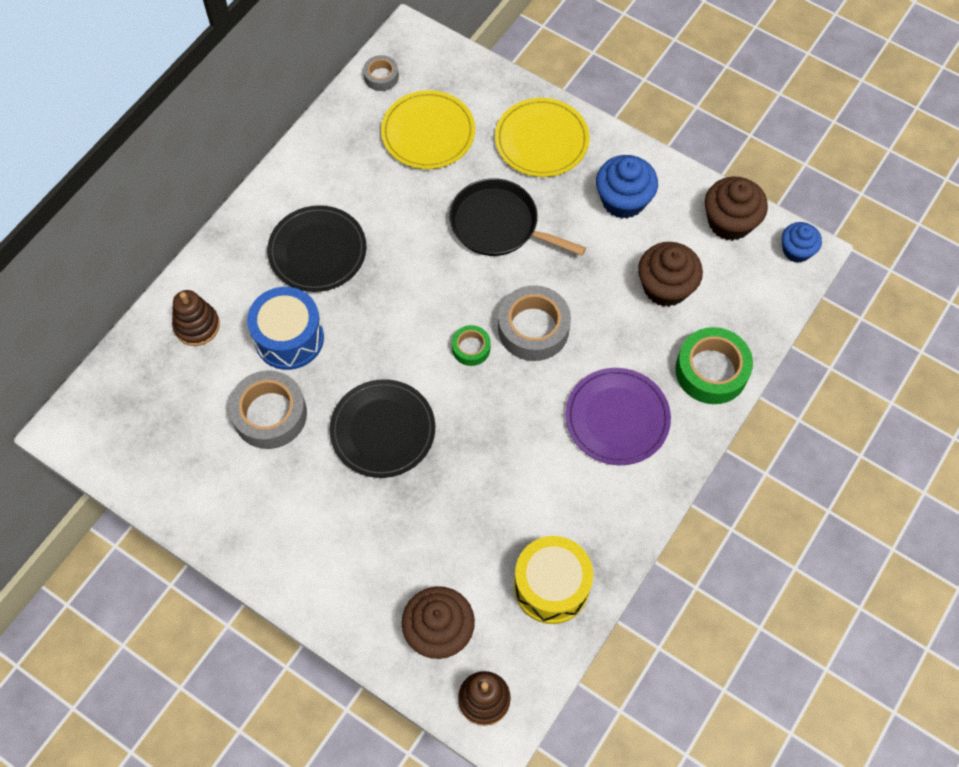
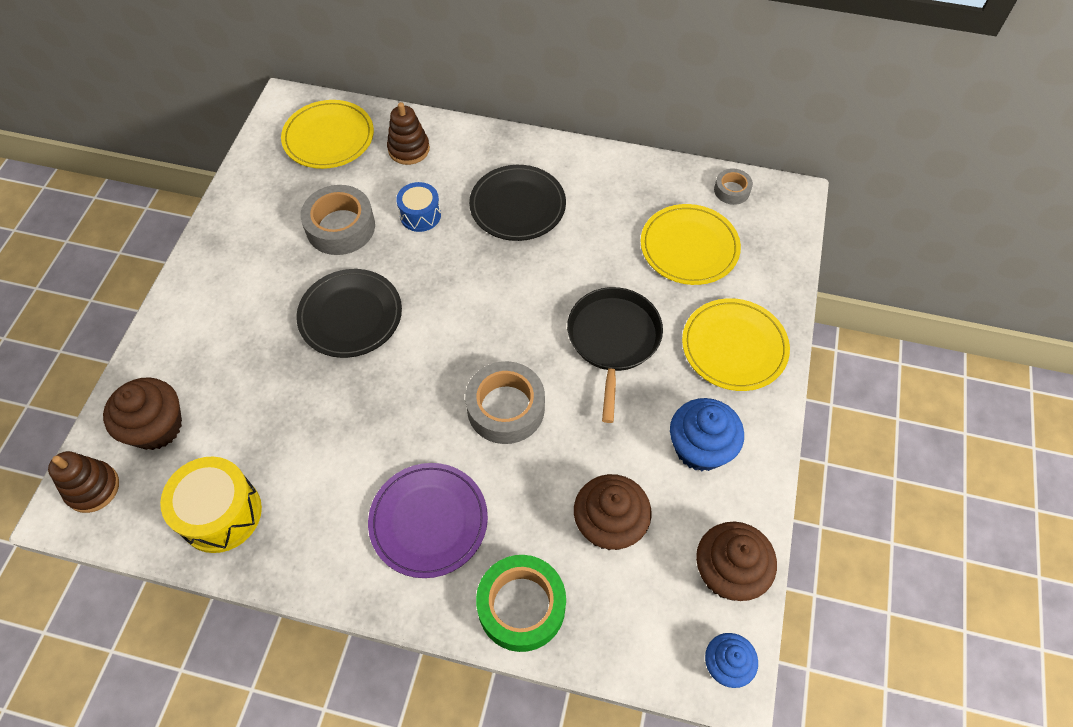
camera: 70 degrees right, 5 degrees down
blue drum [247,287,324,370] -> blue drum [396,182,441,232], size x0.62
green tape [452,325,490,366] -> none
none -> yellow plate [281,100,374,169]

